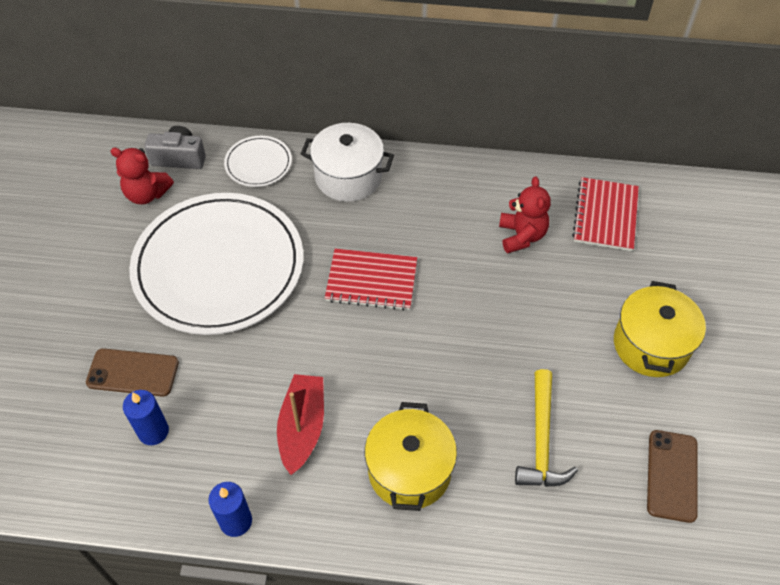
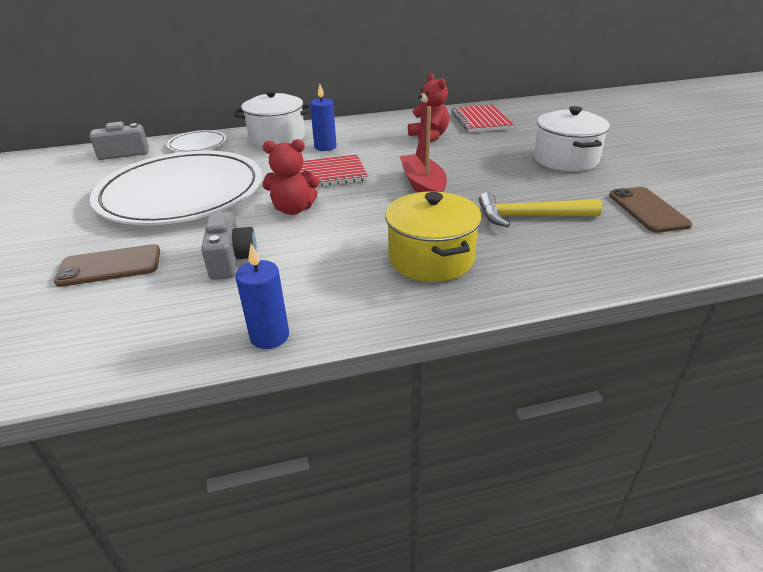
camera: 20 degrees left, 20 degrees down
red teddy bear [111,148,174,204] -> red teddy bear moved to [262,139,319,215]
blue candle [123,390,169,445] -> blue candle moved to [310,84,337,151]
red boat [277,374,324,475] -> red boat moved to [400,106,447,193]
yellow hammer [515,369,578,487] -> yellow hammer turned 105 degrees clockwise [479,192,603,227]
yellow pot [614,281,706,377] -> white pot [534,106,610,172]
none -> grey camera [201,212,257,280]

